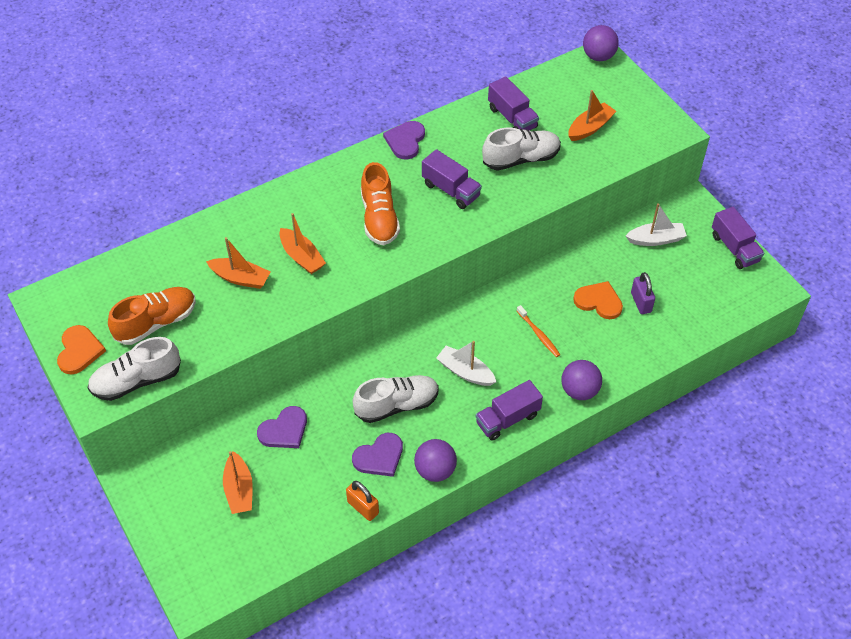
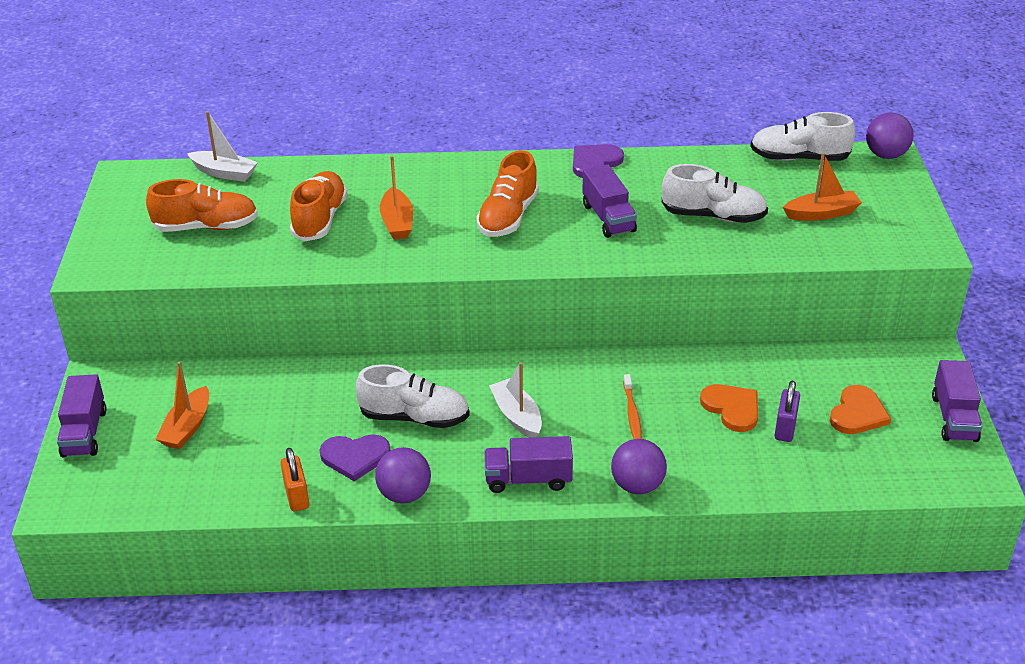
camera: 30 degrees right, 15 degrees down
orange heart [57,325,106,374] -> orange heart moved to [830,385,891,434]
white shoe [87,337,181,401] -> white shoe moved to [750,112,855,161]
orange boat [206,237,271,289] -> orange shoe [290,171,348,241]
purple heart [257,406,307,448] -> none
purple truck [488,76,539,131] -> purple truck moved to [57,374,107,457]
white boat [626,203,687,246] -> white boat moved to [187,111,258,182]

